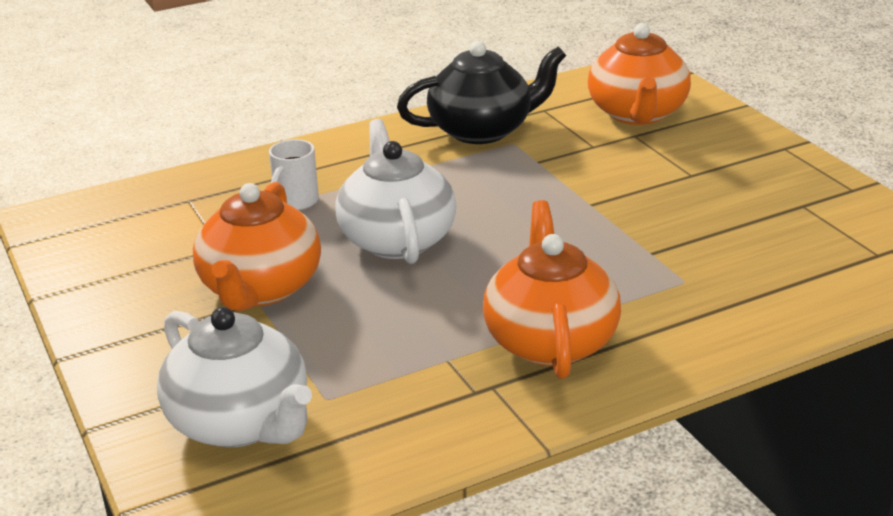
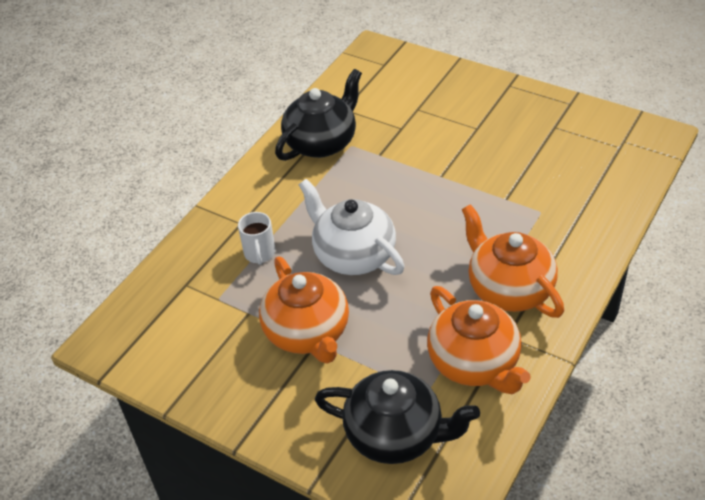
camera: 30 degrees left, 15 degrees up
white teapot [157,307,312,447] -> black teapot [315,370,480,464]
orange teapot [588,23,691,125] -> orange teapot moved to [427,286,530,395]

